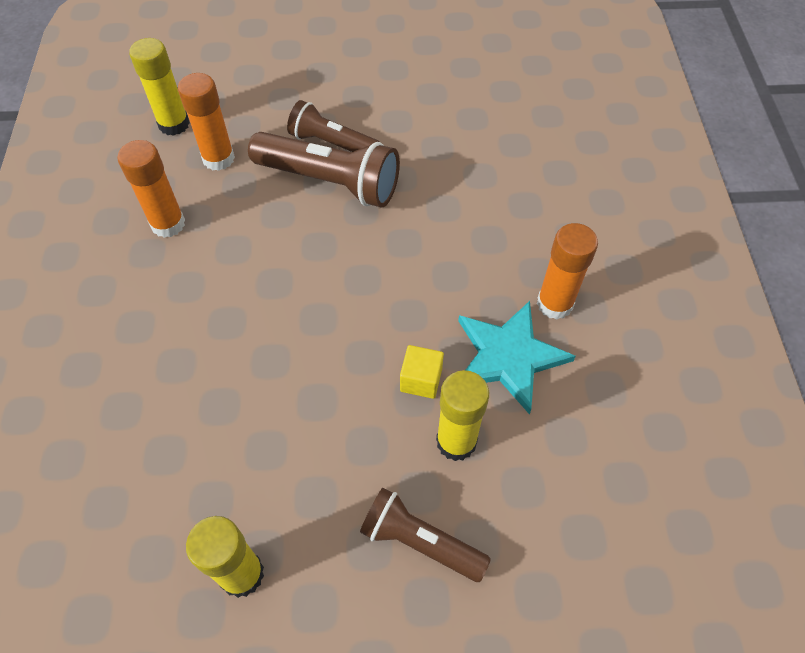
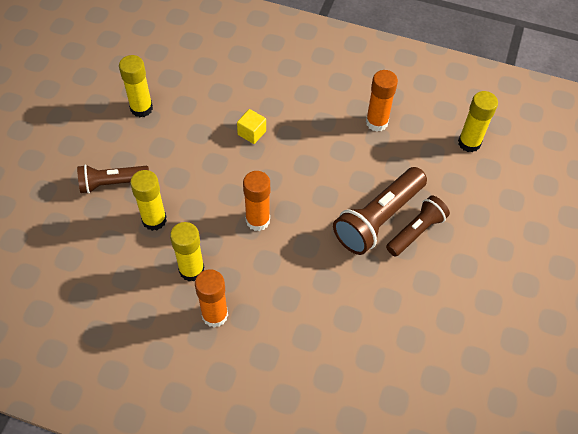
camera: 110 degrees right, 0 degrees up
orange glue stick [178,73,235,171] -> orange glue stick moved to [243,171,270,231]
brown flashlight [360,488,491,582] -> brown flashlight turned 150 degrees counterclockwise [77,165,149,194]
yellow cube [400,345,444,399] -> yellow cube moved to [237,109,266,144]
turquoise star [458,301,576,414] -> yellow glue stick [170,222,204,281]

